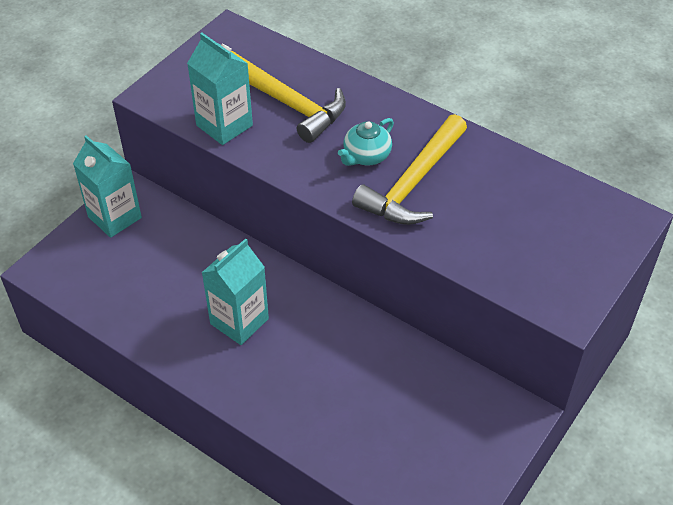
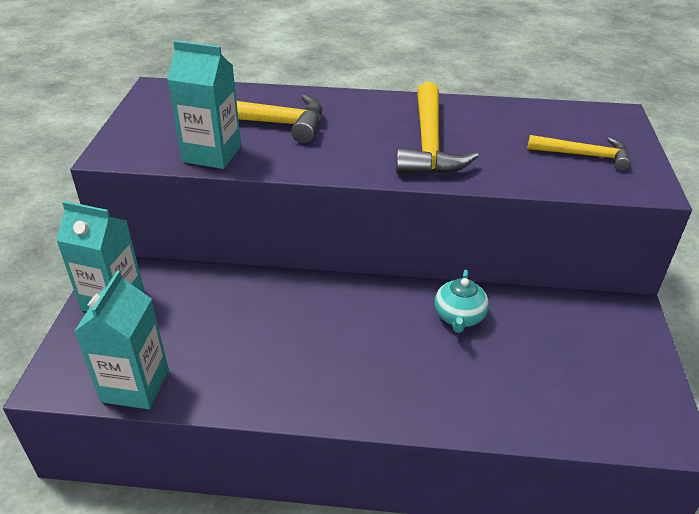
camera: 30 degrees left, 10 degrees down
turquoise carton [202,238,269,345] -> turquoise carton moved to [74,270,169,409]
turquoise teapot [338,118,394,166] -> turquoise teapot moved to [435,269,489,333]
none -> yellow hammer [527,135,631,171]

